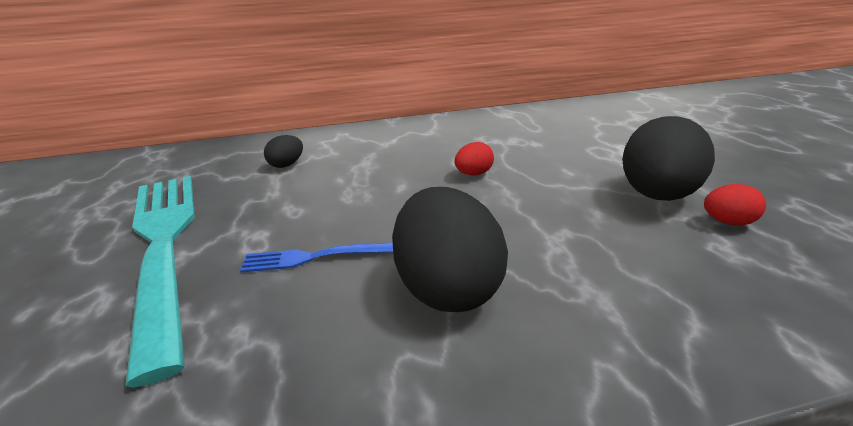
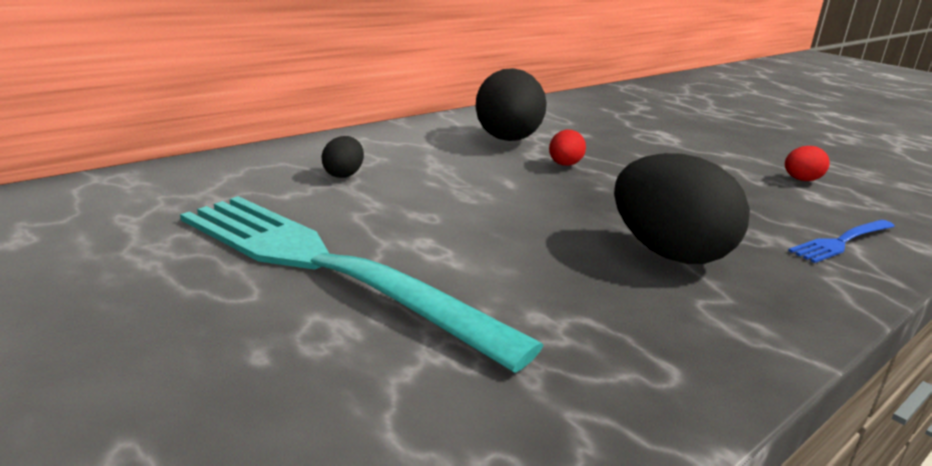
camera: 30 degrees left, 5 degrees down
blue fork [240,242,393,273] -> blue fork moved to [788,220,895,263]
black egg [622,116,715,201] -> black egg moved to [476,68,547,141]

